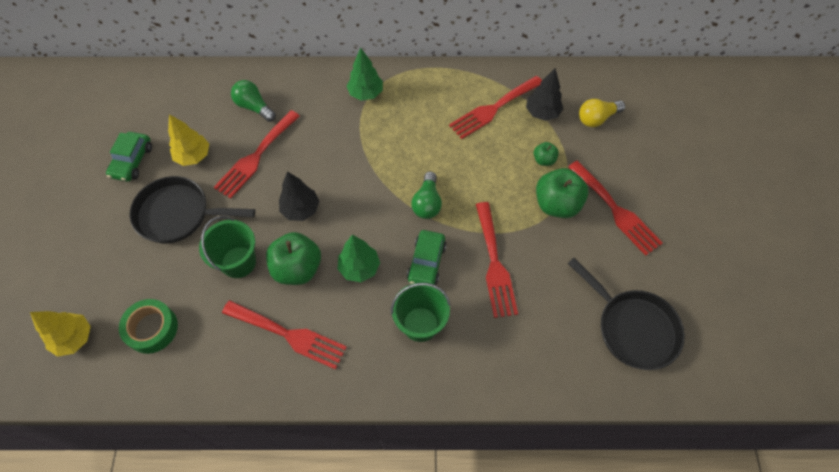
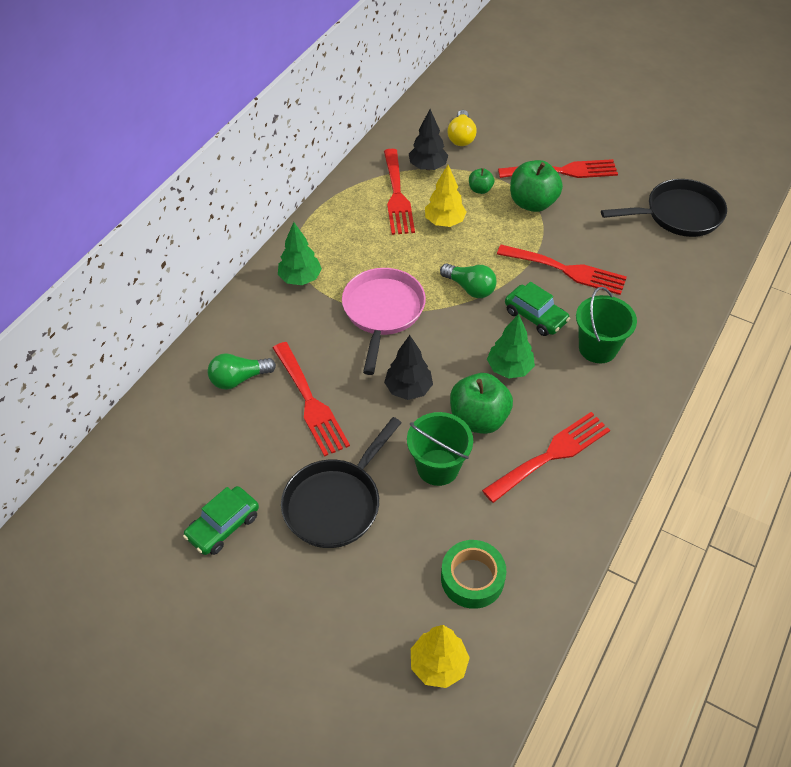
camera: 60 degrees left, 10 degrees down
green car [106,132,152,182] -> green car turned 90 degrees clockwise [183,486,259,555]
yellow tree [168,114,209,166] -> yellow tree moved to [425,165,466,227]
none -> pink pan [342,268,426,375]

